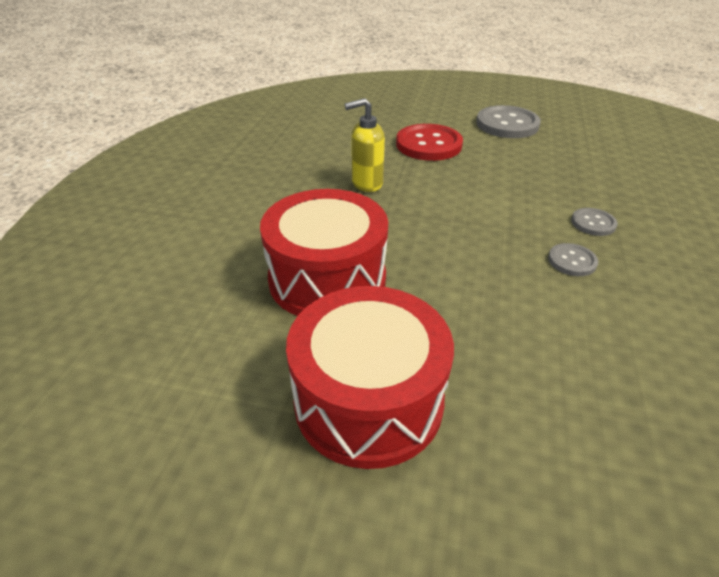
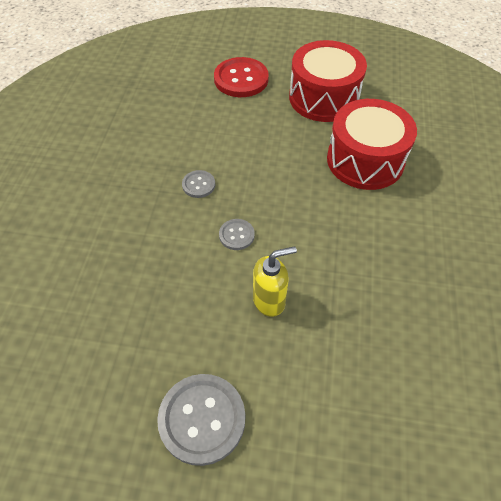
camera: 175 degrees right, 15 degrees up
yellow soap dispenser [345,98,385,192] -> yellow soap dispenser moved to [253,246,297,317]
red button [396,124,463,161] -> red button moved to [214,57,269,97]
grey button [571,208,618,236] -> grey button moved to [219,219,255,250]

